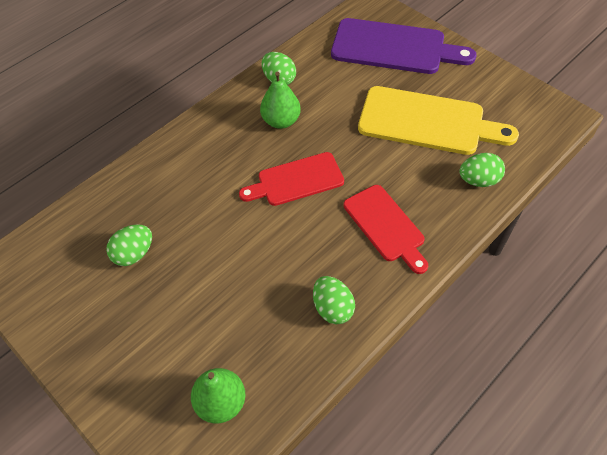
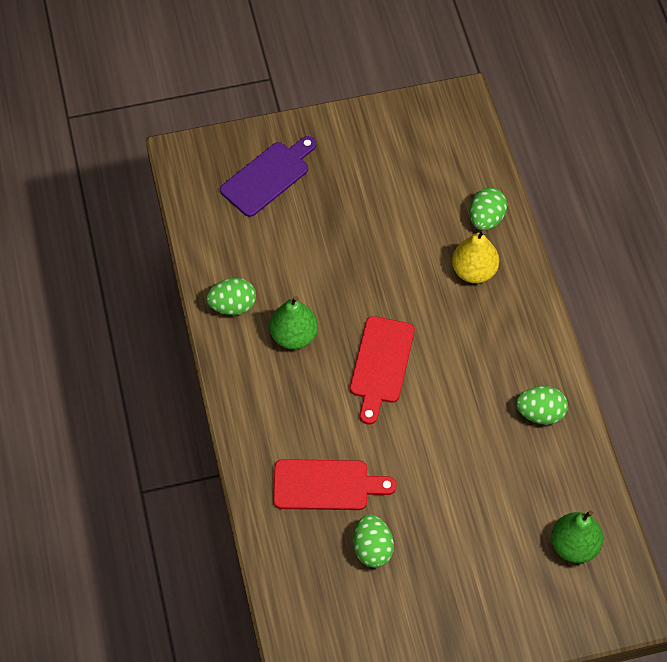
camera: 60 degrees left, 5 degrees up
purple cutting board [331,18,477,74] -> purple cutting board [220,136,316,217], size x0.64
red cutting board [344,185,428,274] -> red cutting board moved to [273,459,397,510]
yellow cutting board [358,86,519,155] -> none
none -> yellow pear [452,230,499,283]

